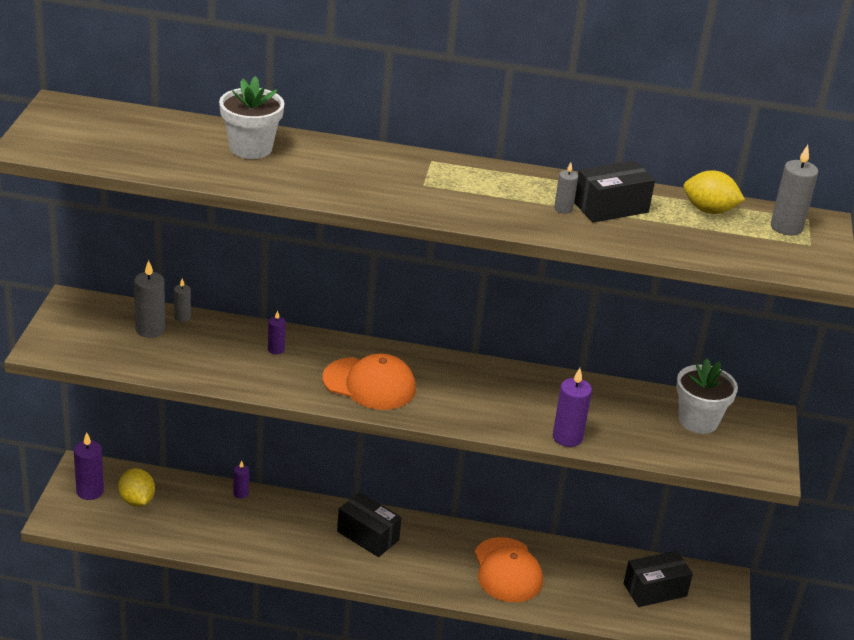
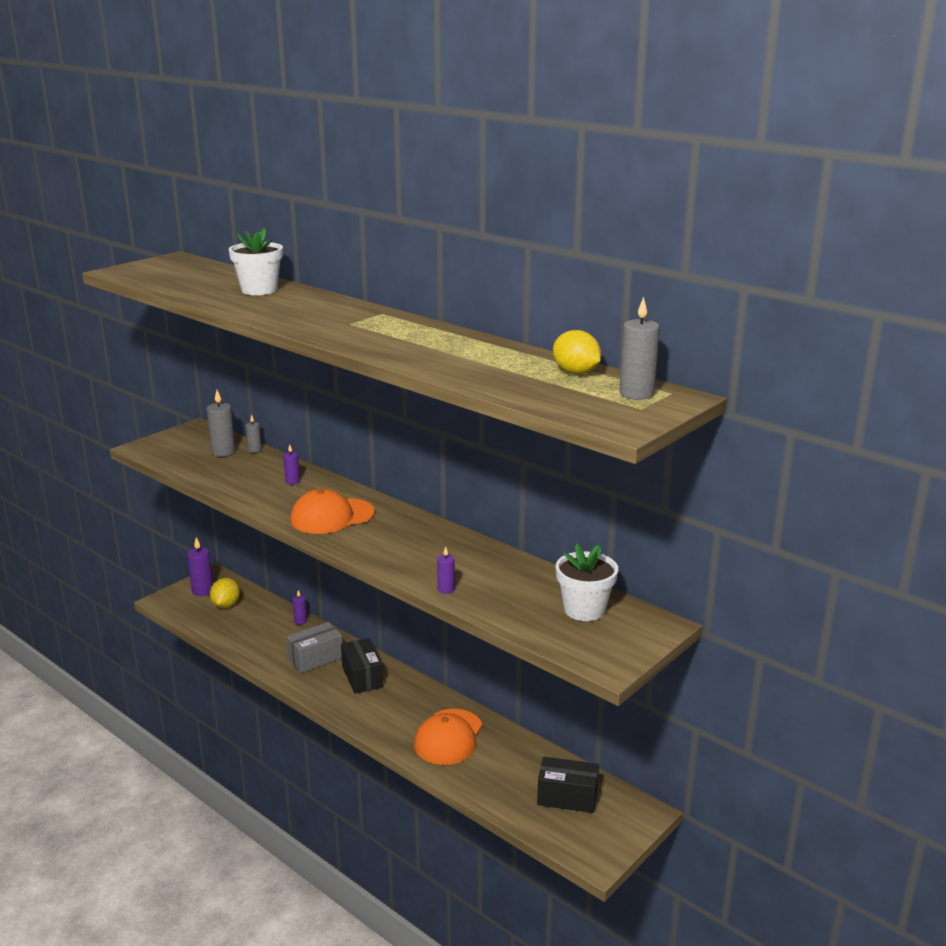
camera: 35 degrees right, 10 degrees down
orange cap [323,353,416,410] -> orange cap turned 105 degrees clockwise [290,489,375,534]
purple candle [553,368,592,447] -> purple candle [437,547,455,594], size x0.58
grey candle [554,162,578,214] -> none
black box [574,160,655,223] -> none
none -> grey box [286,622,342,673]

